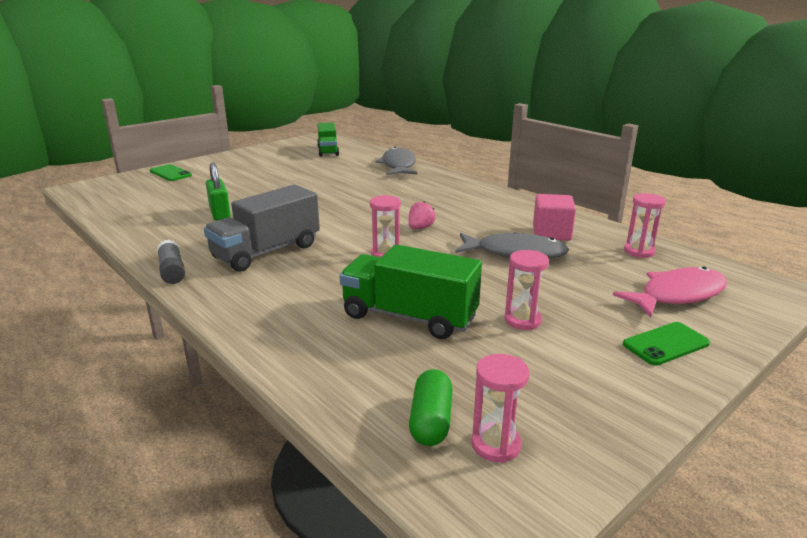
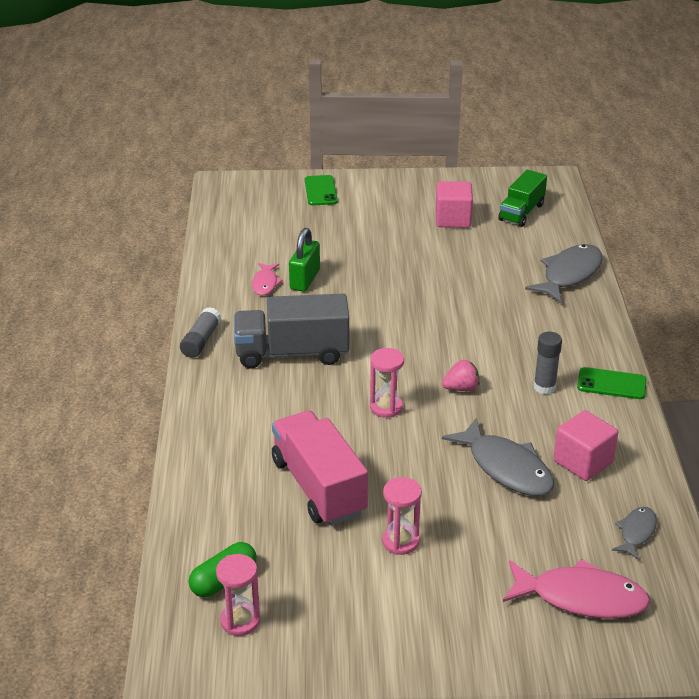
camera: 40 degrees right, 10 degrees up
green truck [339,245,482,339] -> pink truck [272,411,368,525]
green phone [623,322,710,366] -> green phone moved to [577,367,646,399]
pink hourglass [624,193,666,258] -> grey fish [612,507,657,560]
none -> pink fish [252,263,283,295]
none -> pink cube [436,181,473,228]
none -> grey glue stick [534,332,562,395]

